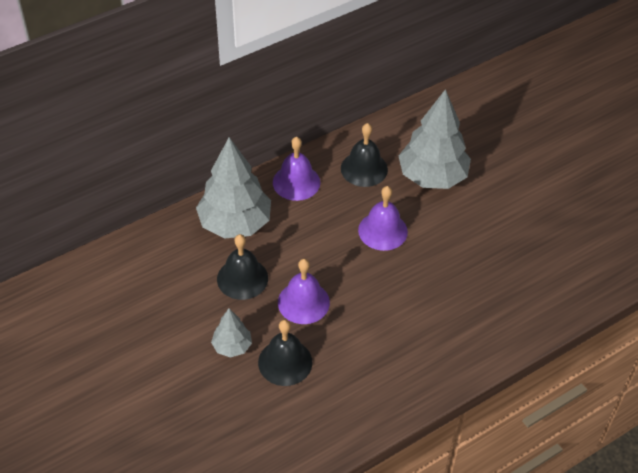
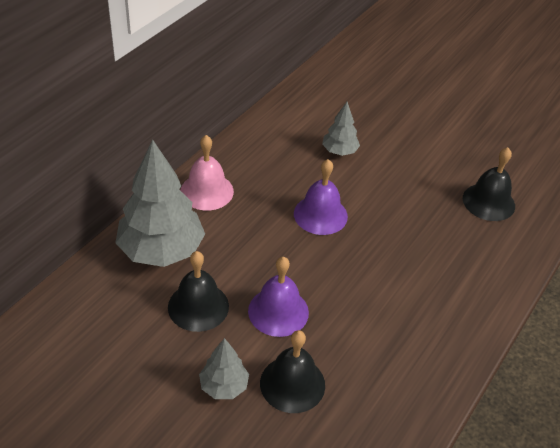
camera: 25 degrees left, 5 degrees down
purple bell [273,137,320,201] -> pink bell [180,135,234,211]
black bell [341,123,388,187] -> black bell moved to [463,147,515,221]
grey tree [399,89,471,189] -> grey tree [322,102,360,156], size x0.50

